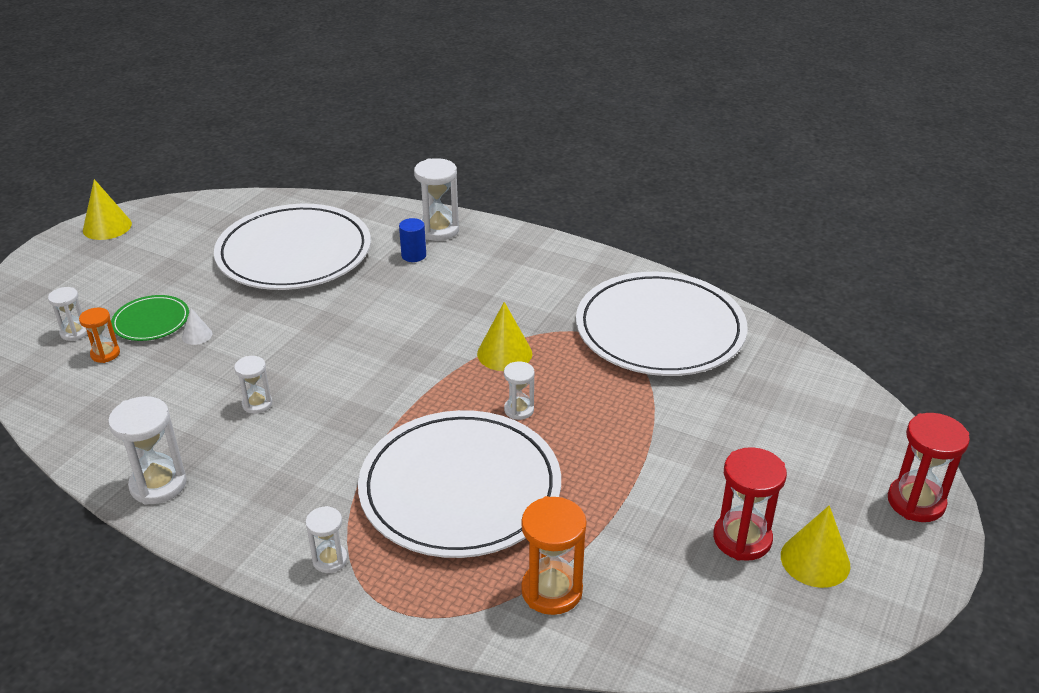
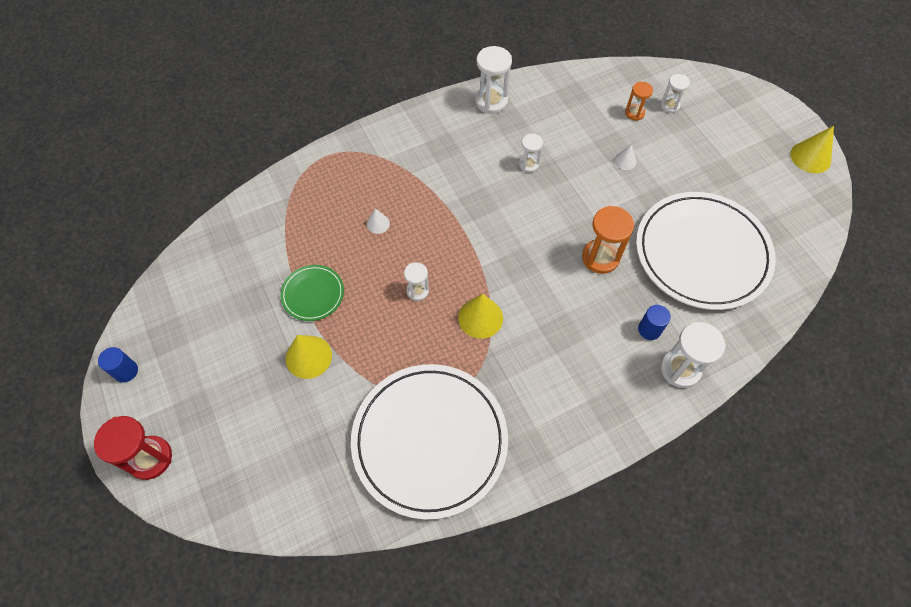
camera: 125 degrees right, 25 degrees up
green plate [111,295,189,341] -> green plate moved to [280,265,344,321]
white hourglass [305,506,348,573] -> none
white plate [358,410,561,558] -> white cone [367,208,390,234]
orange hourglass [521,496,587,615] -> orange hourglass moved to [582,206,634,274]
red hourglass [713,447,787,561] -> none
yellow cone [781,505,850,588] -> yellow cone moved to [286,335,332,379]
none -> blue cylinder [98,347,138,382]

